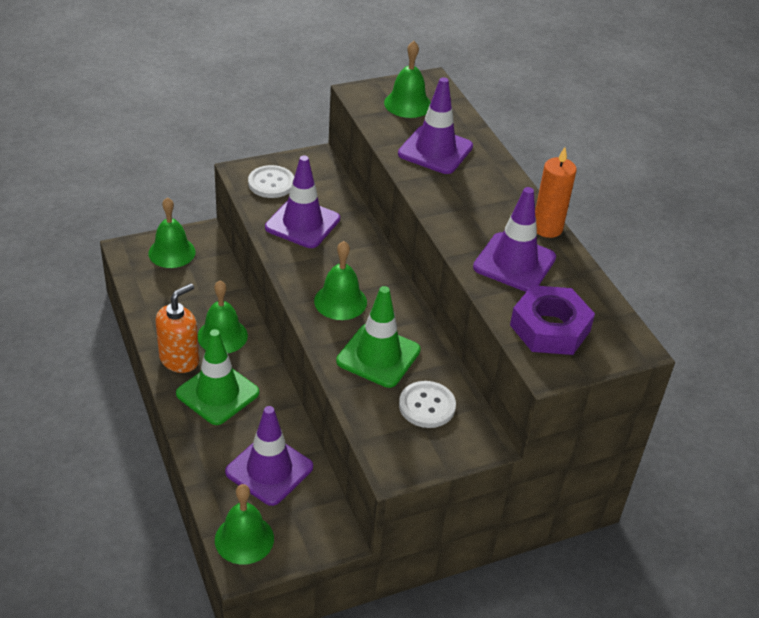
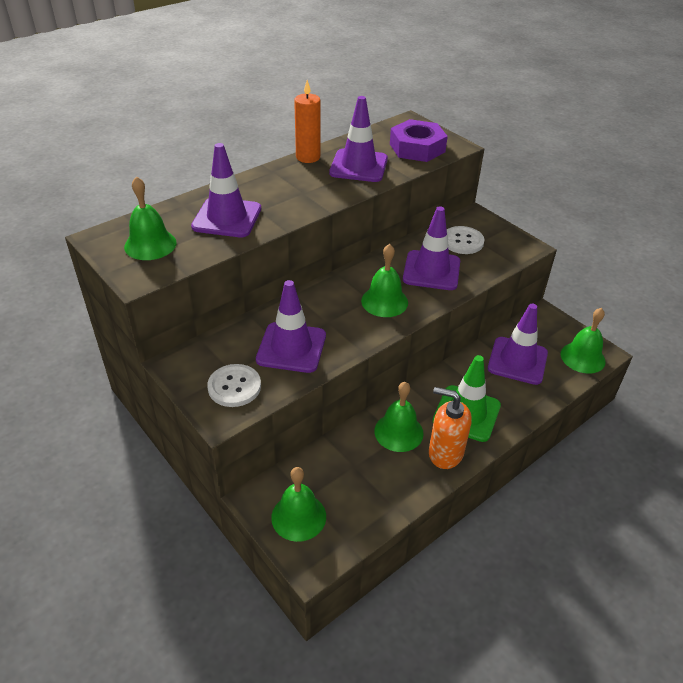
camera: 105 degrees left, 0 degrees up
green traffic cone [336,286,420,388] -> purple traffic cone [403,206,460,290]

